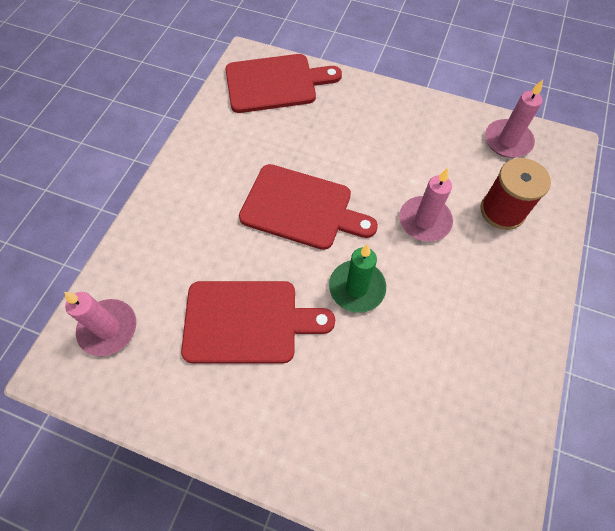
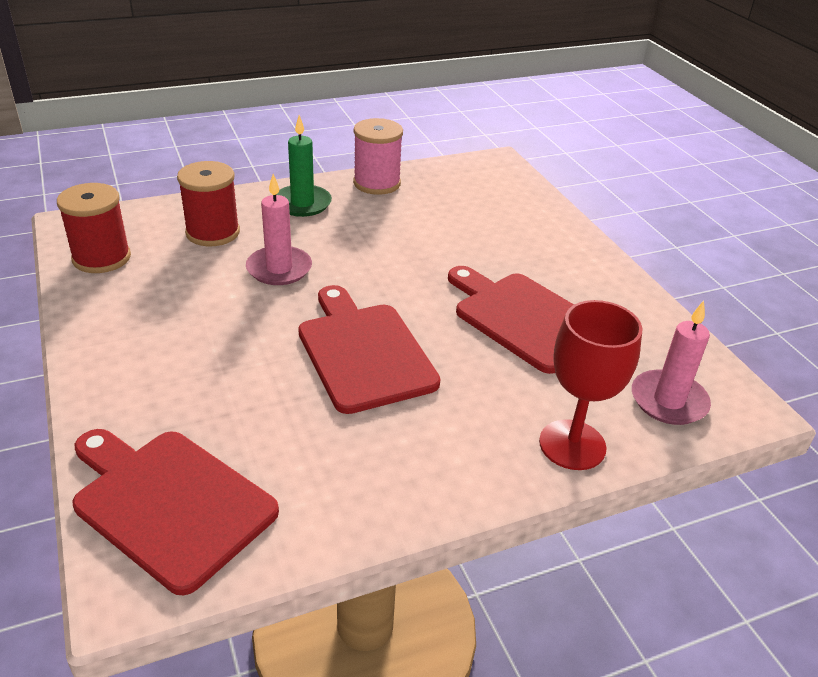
camera: 135 degrees left, 25 degrees down
green candle [329,244,386,313] -> green candle moved to [276,115,332,217]
pink candle [485,79,543,158] -> red spool [57,183,131,273]
none -> pink spool [353,118,403,195]
none -> red goblet [539,300,643,470]

